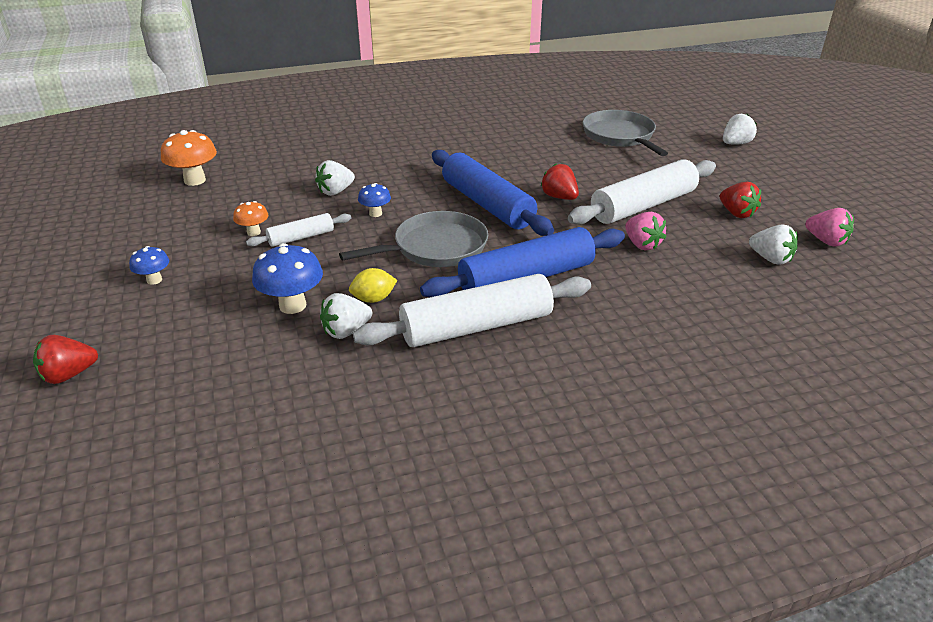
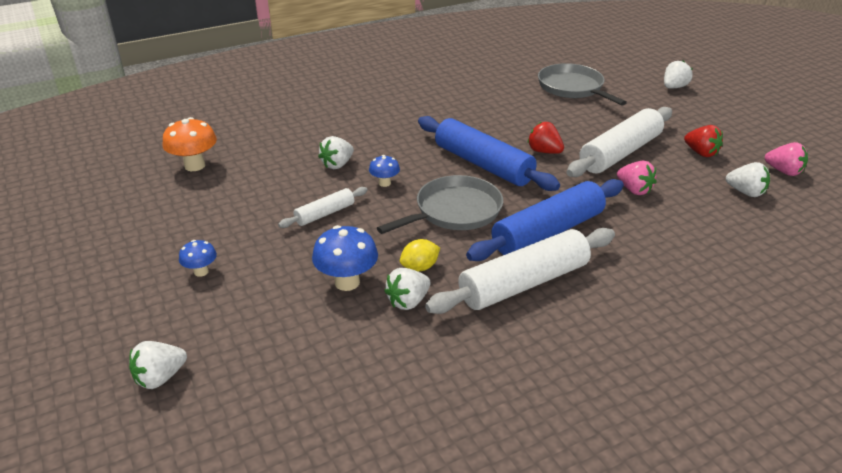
camera: 10 degrees left, 0 degrees up
red strawberry [33,335,98,384] -> white strawberry [129,341,187,389]
orange mushroom [233,201,269,236] -> none

